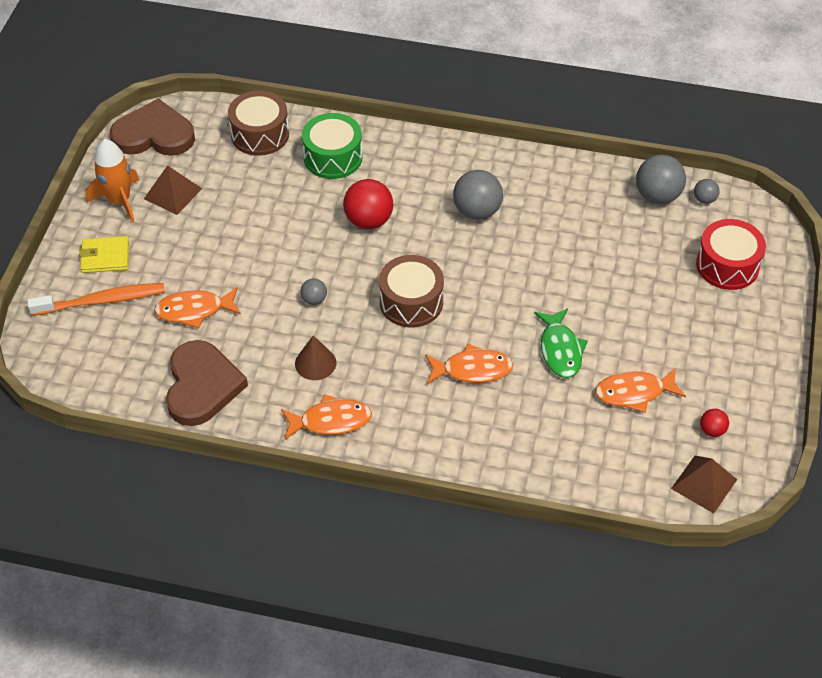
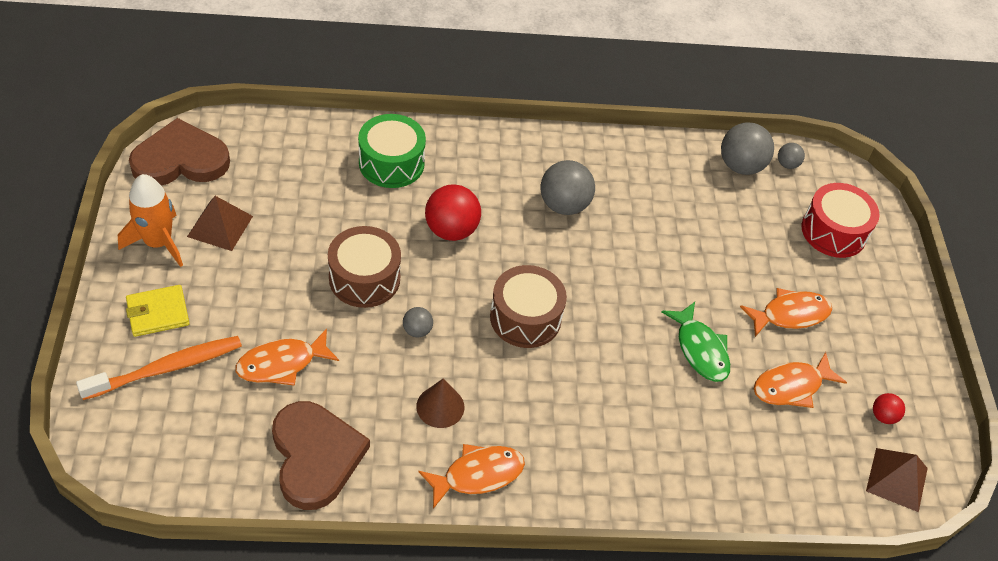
camera: 20 degrees left, 0 degrees up
brown drum [228,90,289,156] -> brown drum moved to [328,226,401,308]
orange fish [425,344,513,384] -> orange fish moved to [740,288,832,337]

